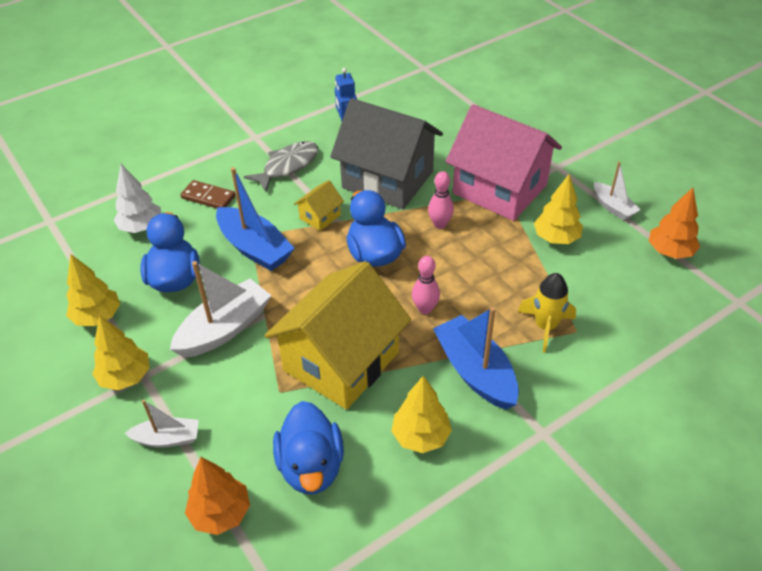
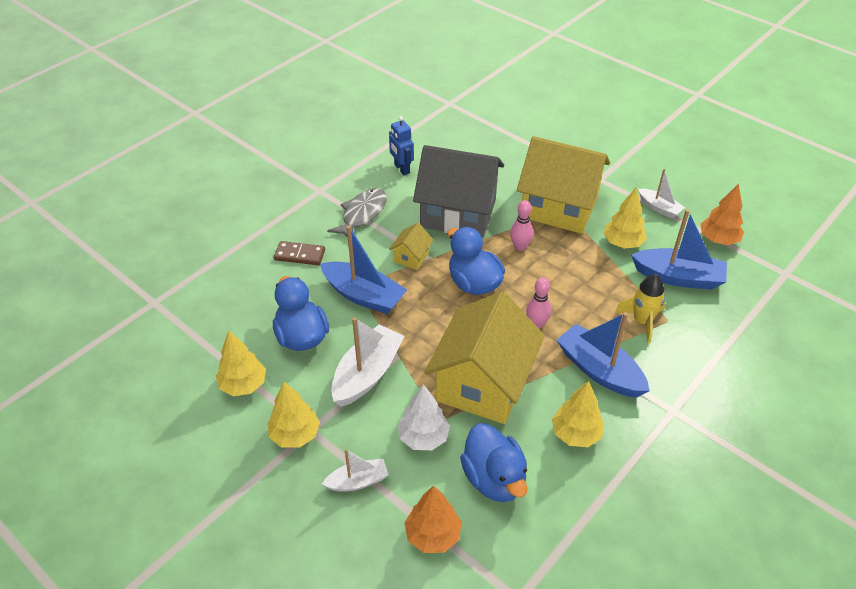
camera: 15 degrees left, 0 degrees up
white tree [114,164,161,233] -> white tree moved to [398,384,450,451]
pink house [446,104,562,221] -> yellow house [517,136,610,234]
none -> blue boat [631,209,727,290]

